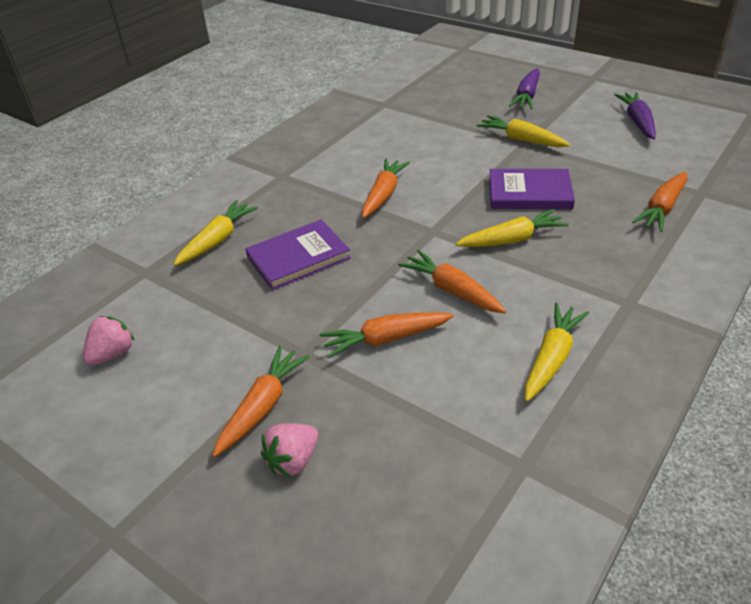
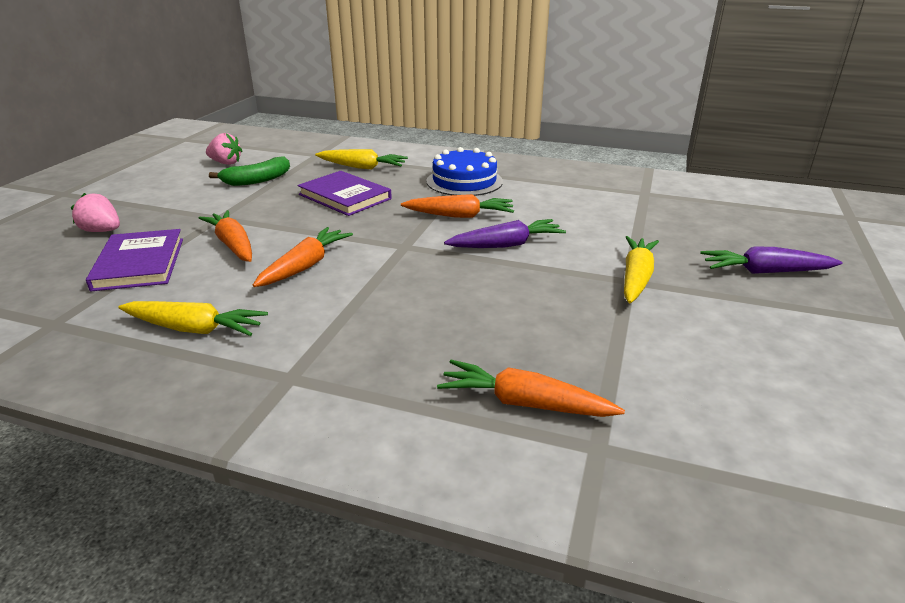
camera: 70 degrees right, 10 degrees down
orange carrot [212,346,310,457] -> none
yellow carrot [455,209,569,247] -> none
purple book [489,169,575,209] -> purple book moved to [86,229,183,291]
purple carrot [614,92,656,139] -> purple carrot moved to [444,219,566,248]
none -> green banana [209,156,290,186]
none -> blue cake [426,147,503,196]

